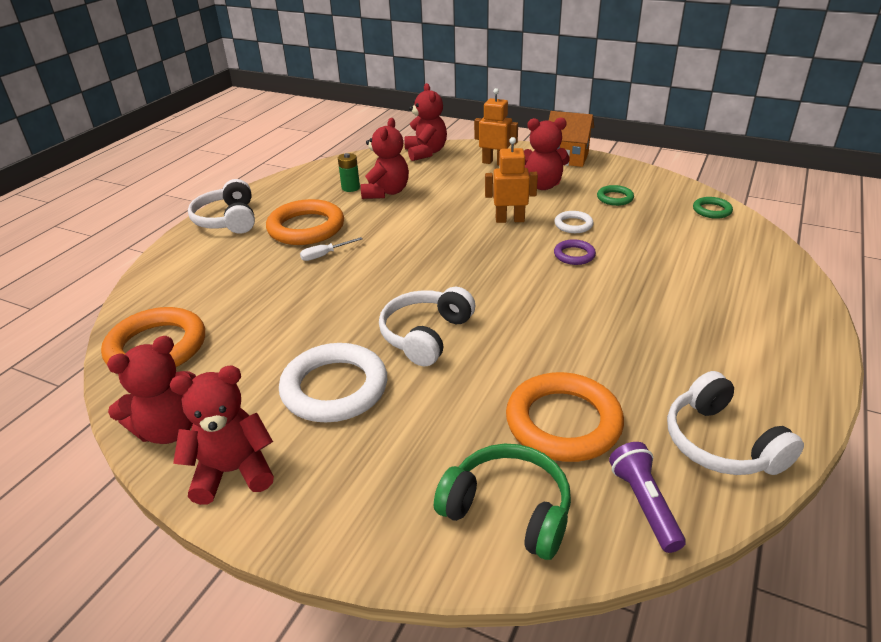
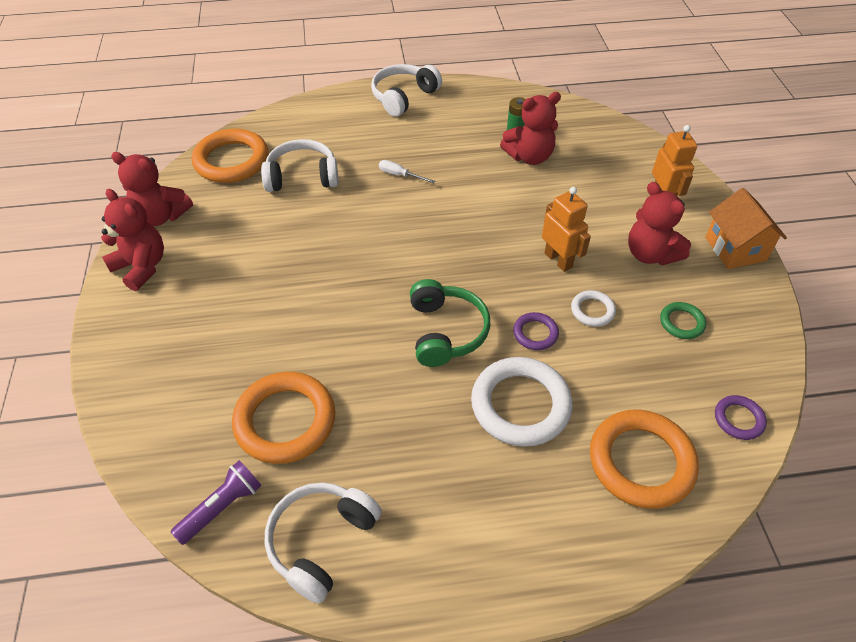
camera: 55 degrees right, 15 degrees up
orange ring [266,199,344,245] -> orange ring moved to [590,410,699,509]
white ring [279,343,387,422] -> white ring moved to [471,357,573,447]
white headphones [379,287,475,366] -> white headphones moved to [261,139,339,192]
red teddy bear [404,83,447,161] -> none
green headphones [434,444,571,560] -> green headphones moved to [410,279,490,367]
green ring [693,197,733,219] -> purple ring [715,395,767,440]

